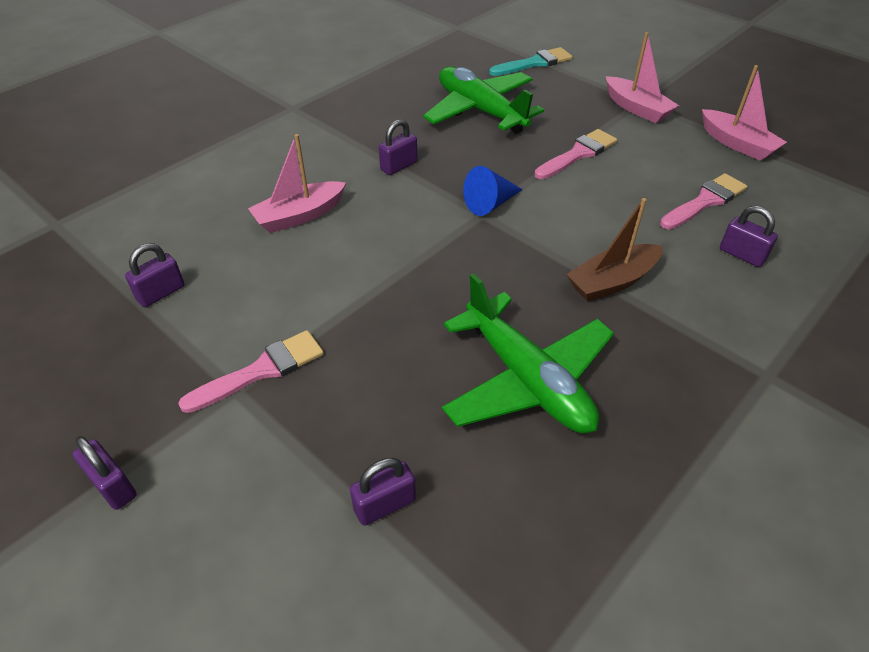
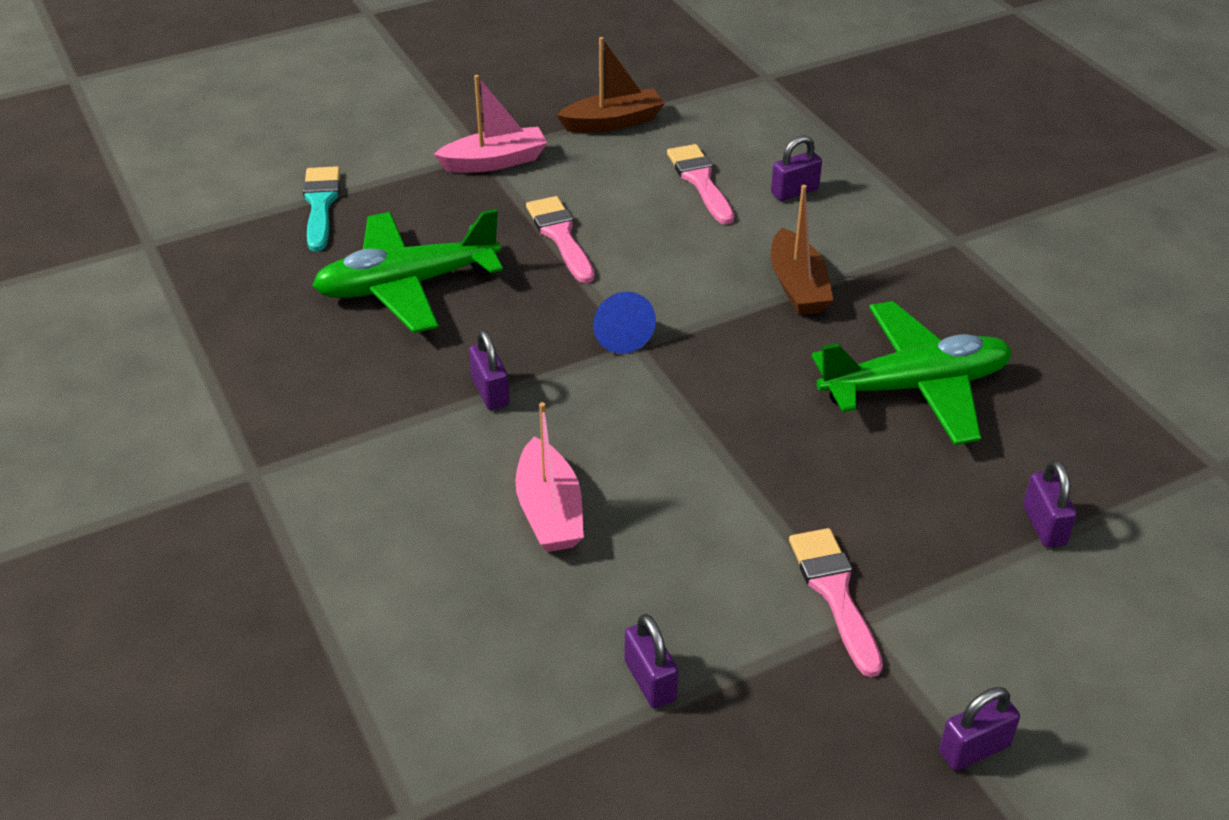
camera: 70 degrees left, 5 degrees down
pink boat [702,65,787,161] -> brown boat [557,37,665,133]

